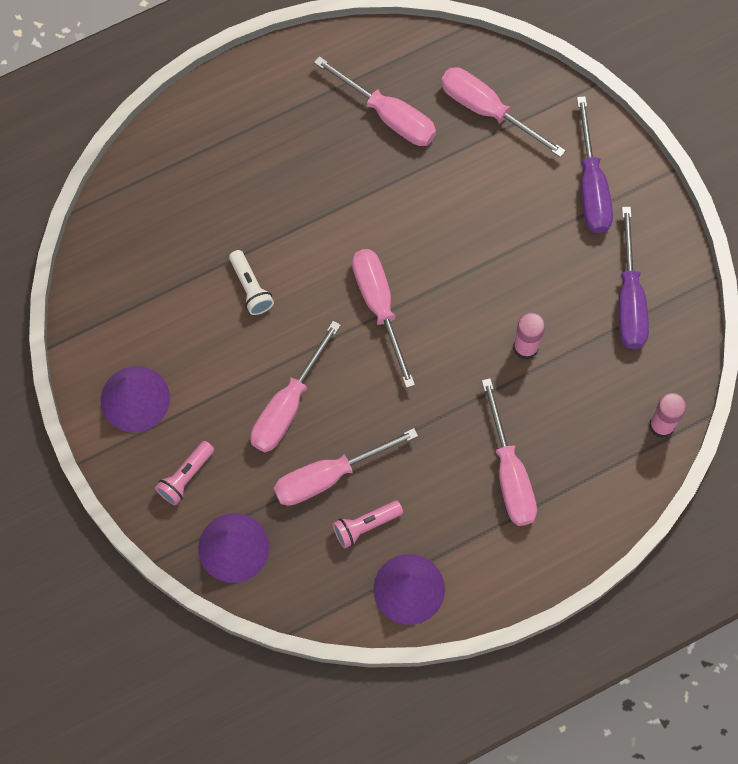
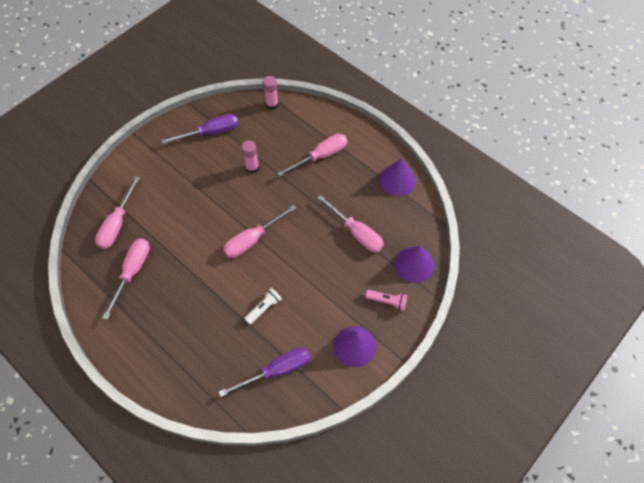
camera: 110 degrees left, 10 degrees down
pink screwdriver [251,321,341,452] -> none
pink flashlight [333,501,403,548] -> none
purple screwdriver [577,96,613,233] -> purple screwdriver moved to [219,347,310,397]

